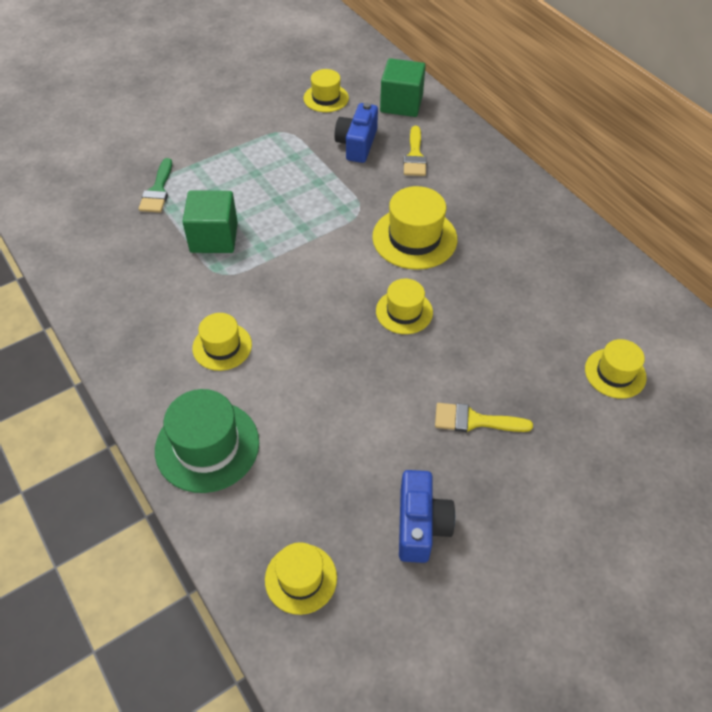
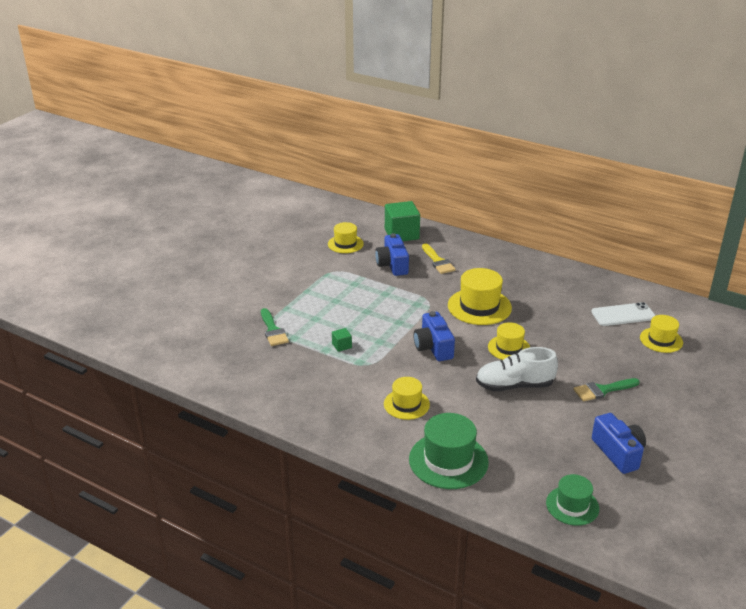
camera: 25 degrees left, 20 degrees down
green cube [182,191,238,253] -> green cube [332,328,352,352], size x0.44
yellow hat [265,542,337,615] -> green hat [546,474,599,526]
yellow brush [435,403,533,432] -> green brush [573,378,640,401]
none -> blue camera [413,311,455,361]
none -> white shoe [476,347,558,391]
none -> white phone [592,302,656,326]

